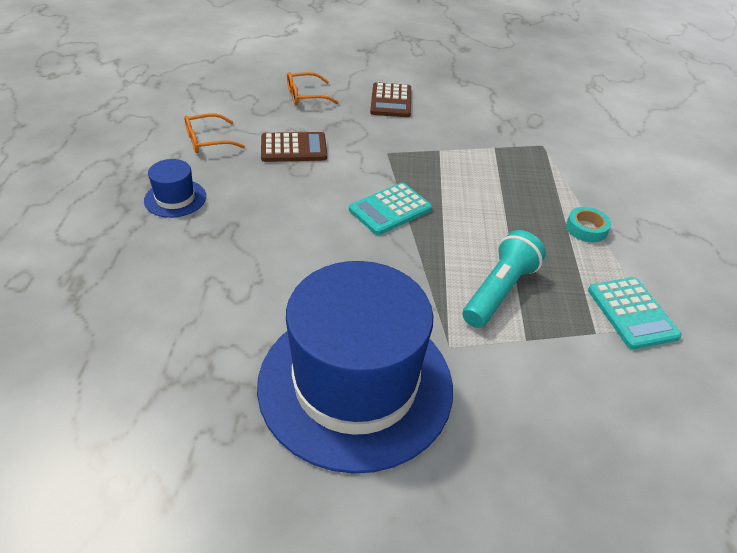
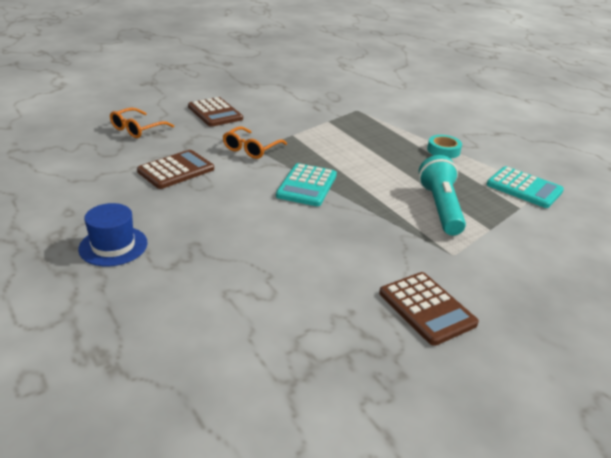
camera: 35 degrees left, 10 degrees down
orange glasses [184,113,245,153] -> orange glasses moved to [223,126,287,159]
blue hat [257,261,453,474] -> brown calculator [379,272,479,346]

